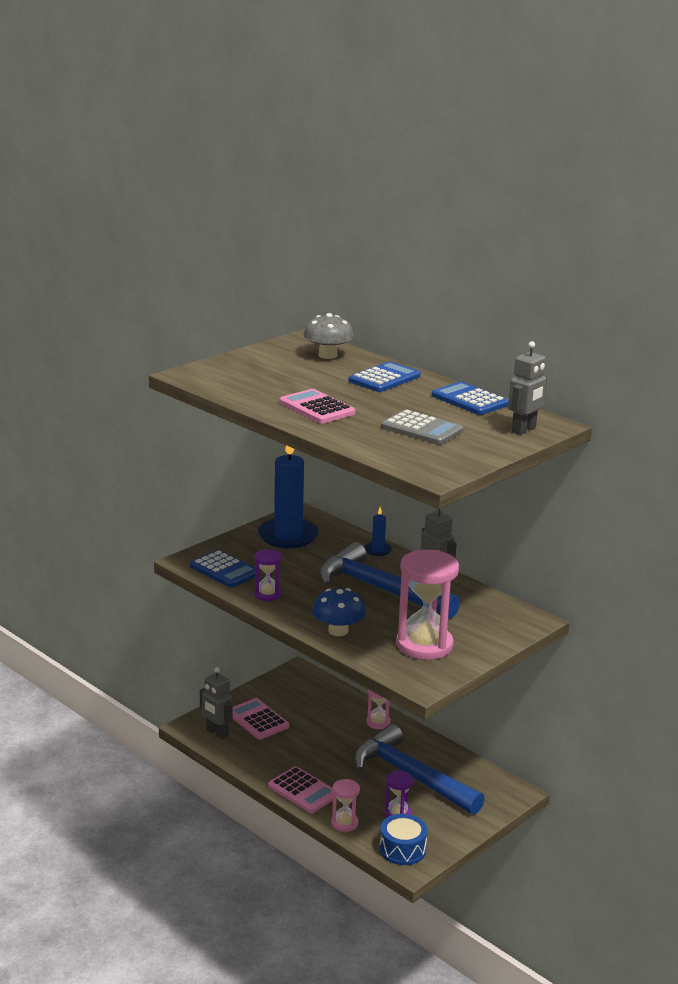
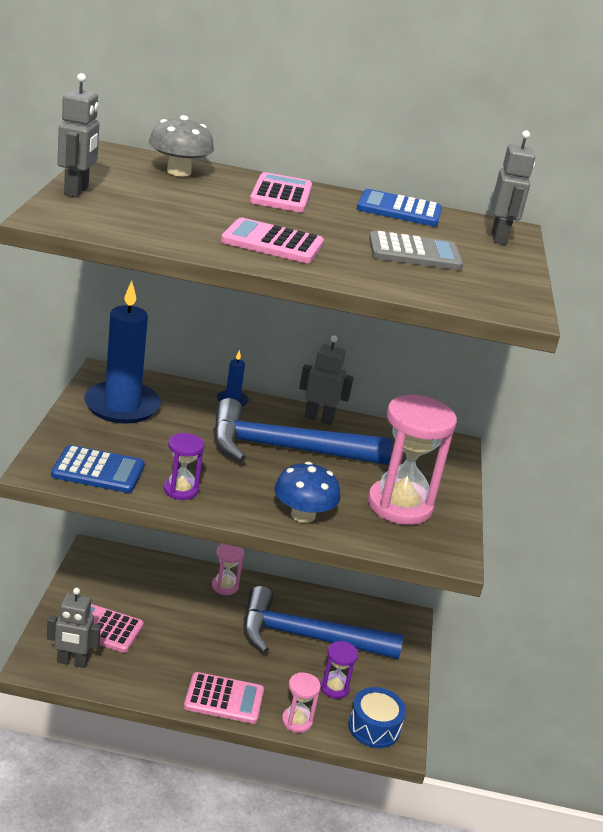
camera: 40 degrees left, 5 degrees up
blue calculator [349,361,421,392] -> pink calculator [250,172,312,212]
none -> grey robot [57,73,99,198]

